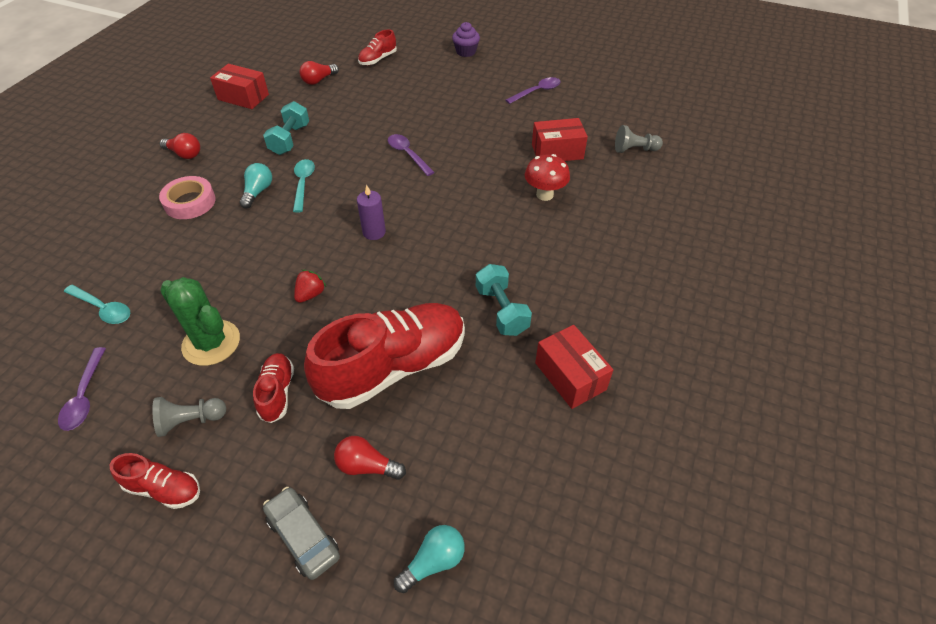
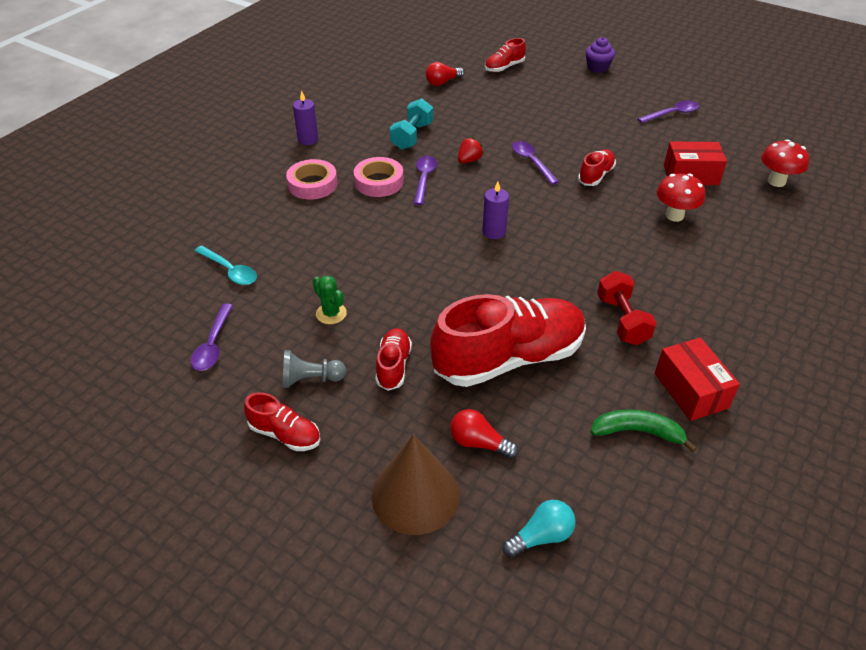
camera: 10 degrees right, 5 degrees down
red light bulb [160,133,200,159] -> purple candle [293,91,318,145]
green cactus [160,277,240,366] -> green cactus [313,275,347,324], size x0.55
red box [210,64,269,109] -> none
turquoise light bulb [239,163,272,208] -> pink tape [354,157,404,197]
grey car [263,487,340,580] -> brown cone [371,434,459,535]
turquoise spoon [293,159,315,212] -> purple spoon [413,156,437,205]
red strawberry [294,270,326,303] -> red strawberry moved to [458,137,484,163]
turquoise dumbbell [476,264,532,336] -> red dumbbell [597,271,657,345]
grey pawn [615,125,663,153] -> red mushroom [761,139,809,187]
none -> red shoe [578,149,616,186]
none -> green banana [591,409,697,452]

